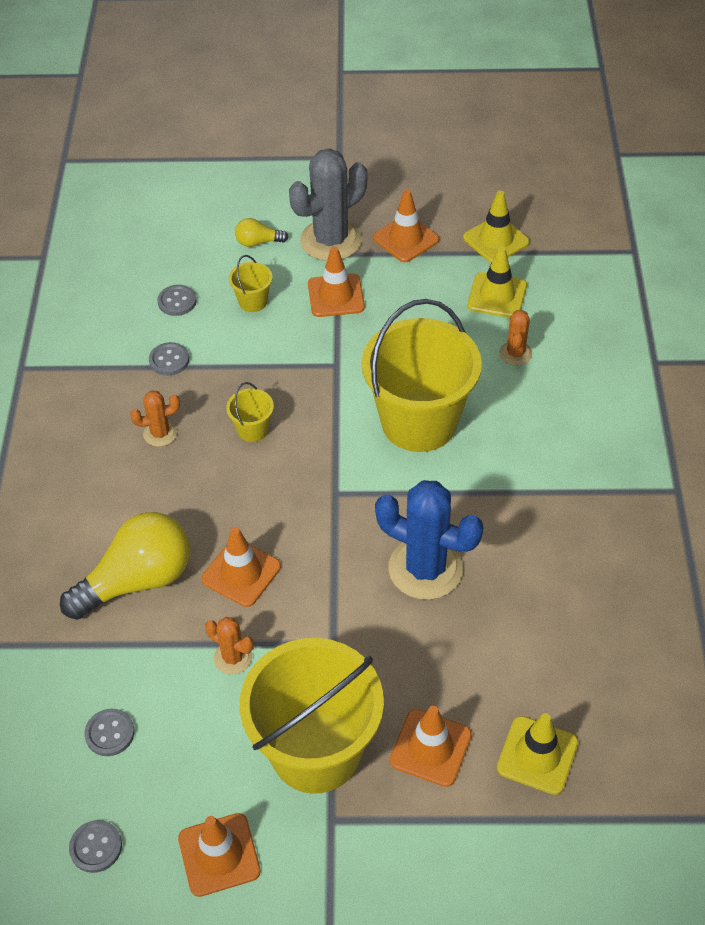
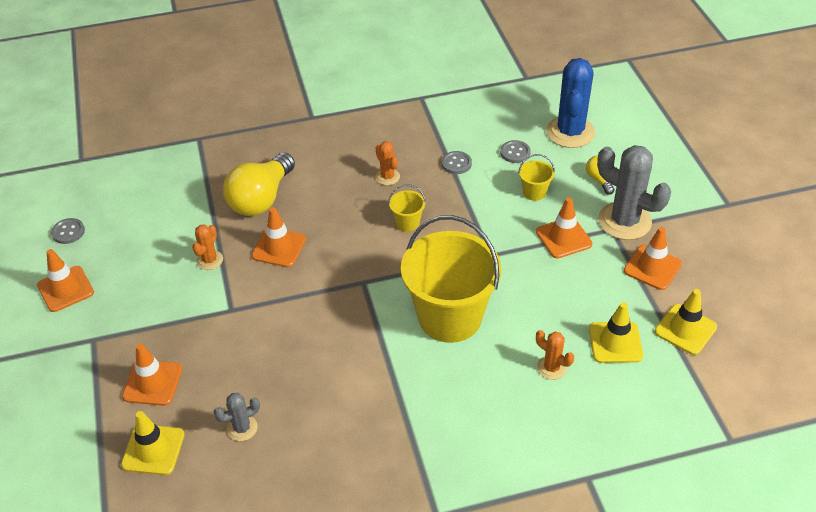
camera: 75 degrees right, 5 degrees down
yellow light bulb [60,512,190,620] -> yellow light bulb turned 75 degrees clockwise [223,152,295,216]
grey button [84,709,135,756] -> none
yellow bucket [240,638,384,794] -> none
blue cactus [375,480,483,600] -> blue cactus moved to [546,58,595,148]
orange cactus [499,310,532,365] -> orange cactus turned 45 degrees clockwise [536,330,574,380]
none -> grey cactus [214,393,260,441]

